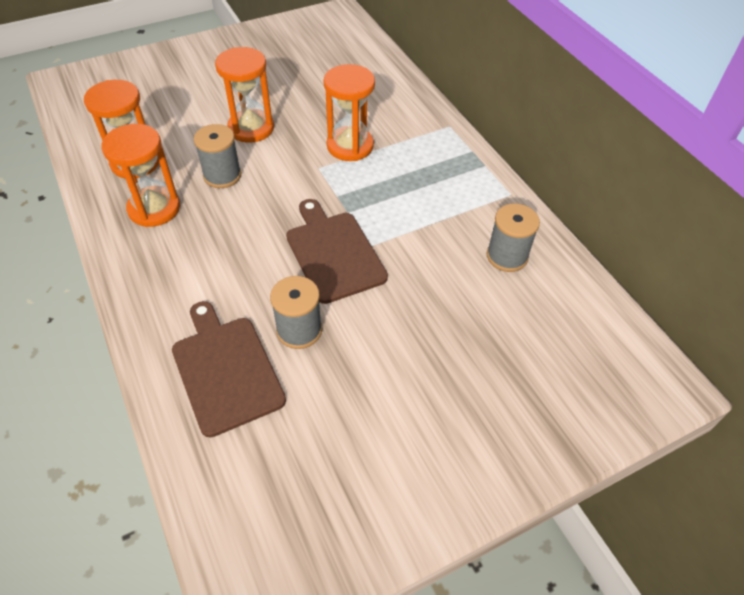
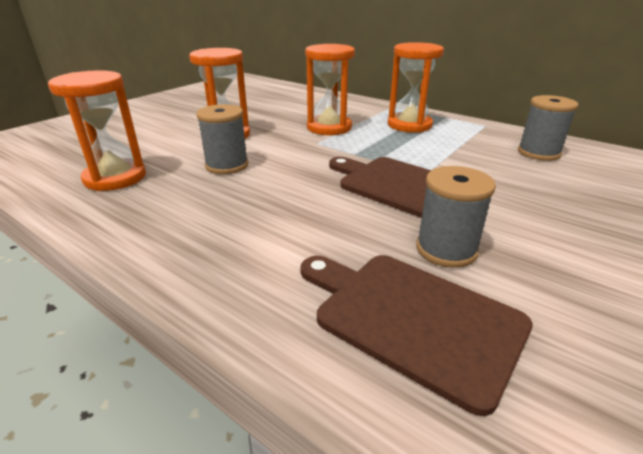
camera: 25 degrees left, 20 degrees down
orange hourglass [101,124,180,227] -> orange hourglass moved to [388,42,444,133]

